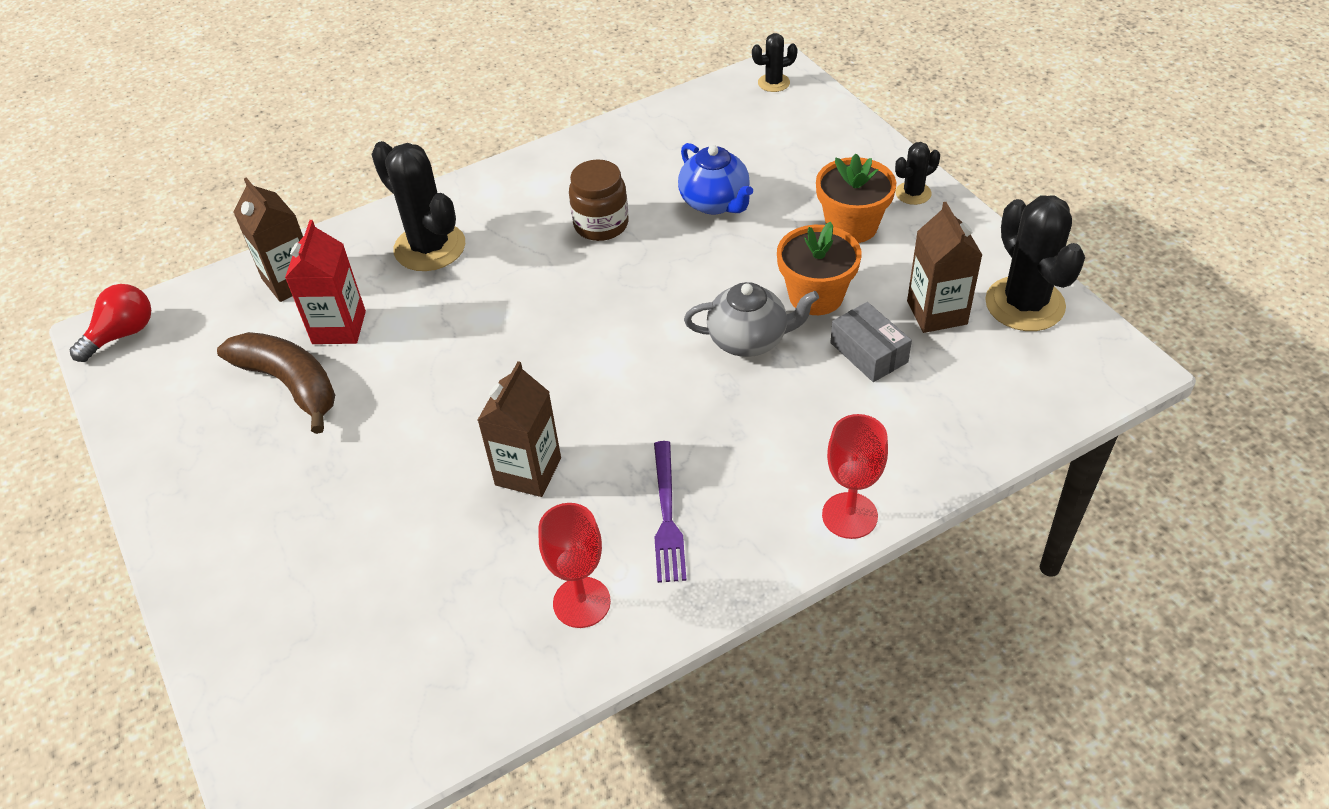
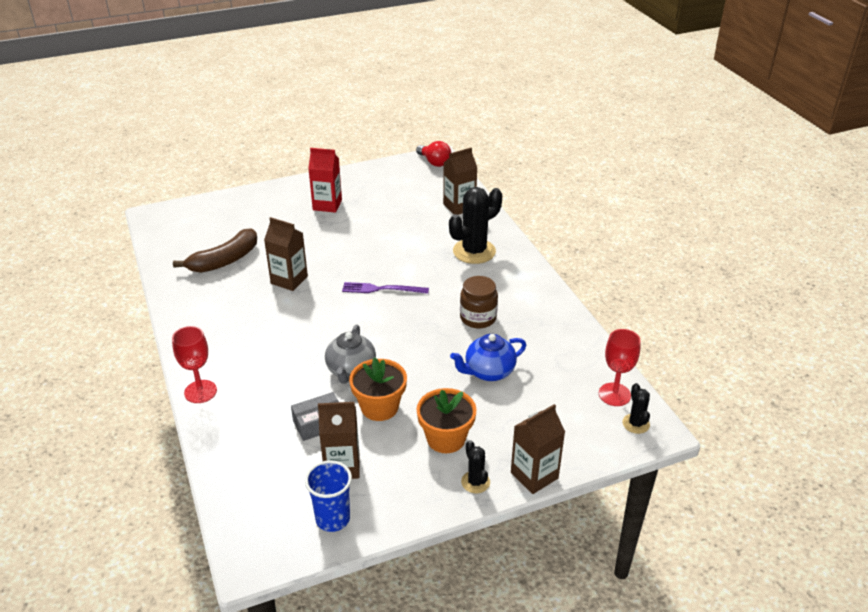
camera: 95 degrees right, 10 degrees down
brown banana [217,332,335,434] -> brown banana moved to [173,228,257,273]
red carton [285,220,366,344] -> red carton moved to [308,148,342,213]
red goblet [539,503,611,628] -> red goblet moved to [599,329,641,406]
purple fork [654,441,687,583] -> purple fork moved to [342,282,429,294]
black cactus [985,195,1085,331] -> blue cup [305,460,352,532]
none -> brown carton [511,404,565,494]

